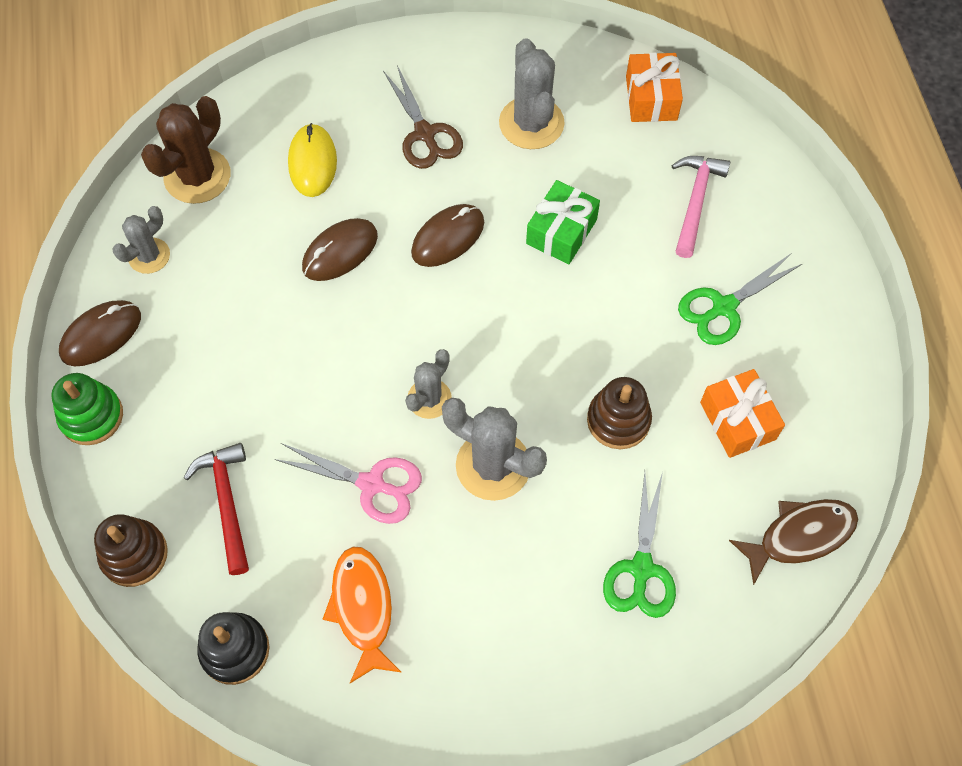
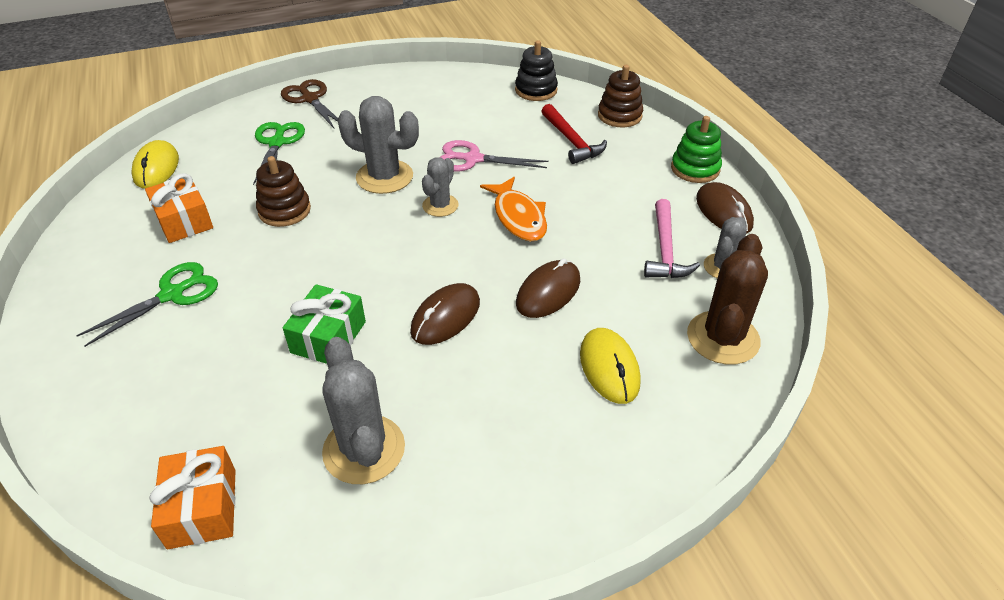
camera: 170 degrees right, 20 degrees down
brown mouse [59,300,141,366] -> brown mouse turned 60 degrees counterclockwise [696,182,754,234]
orange fish [323,547,402,683] -> orange fish moved to [480,177,547,241]
brown scissors [383,66,463,169] -> brown scissors moved to [281,79,338,129]
pink hammer [672,156,730,258] -> pink hammer moved to [644,199,700,278]
brown fish [729,499,858,585] -> yellow mouse [131,140,179,189]

